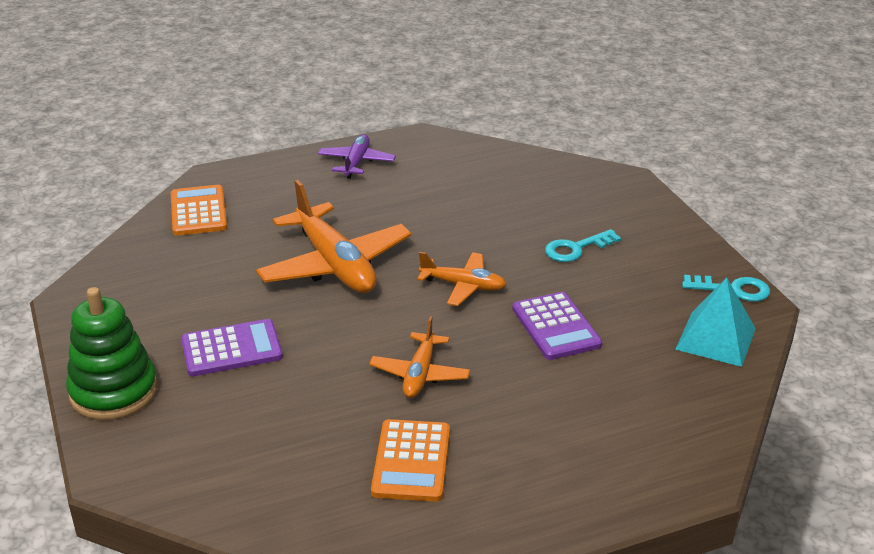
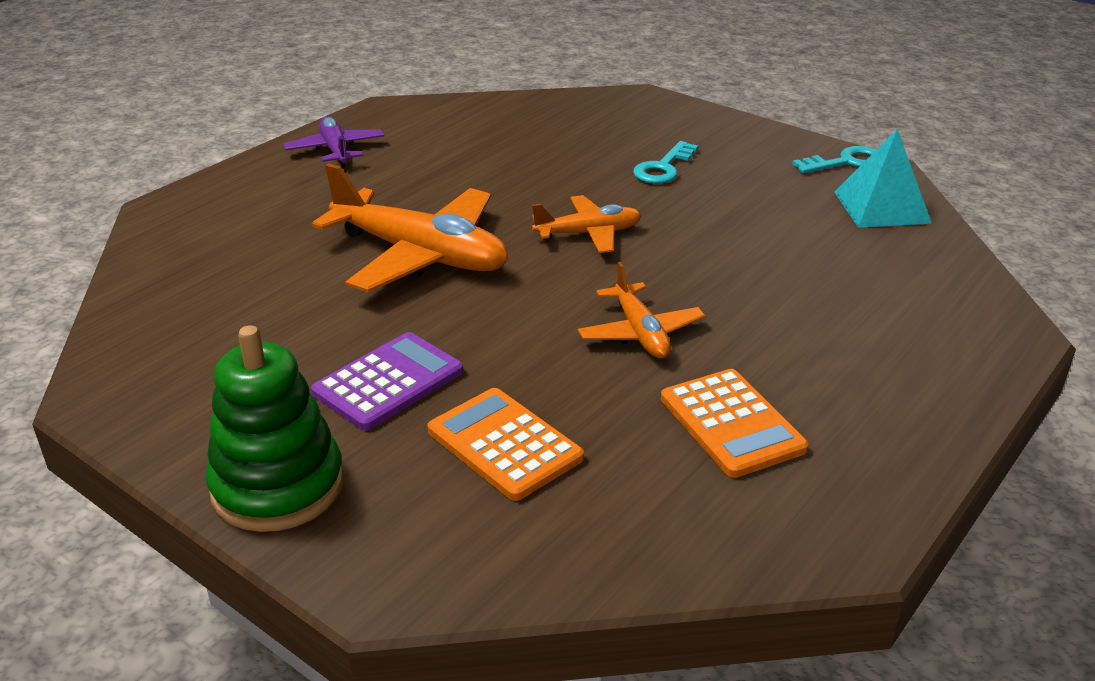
camera: 30 degrees left, 0 degrees up
orange calculator [171,185,227,236] -> orange calculator moved to [427,388,584,501]
purple calculator [512,292,602,360] -> none

